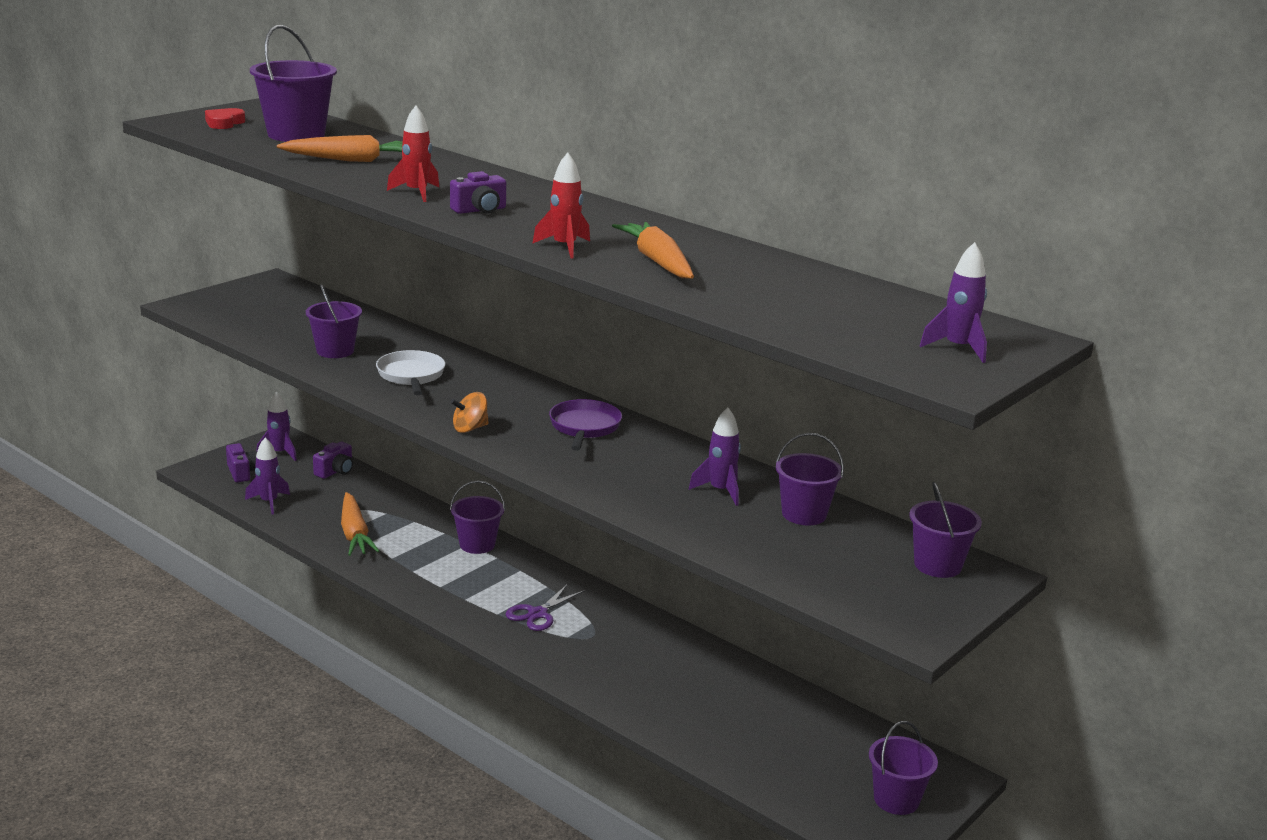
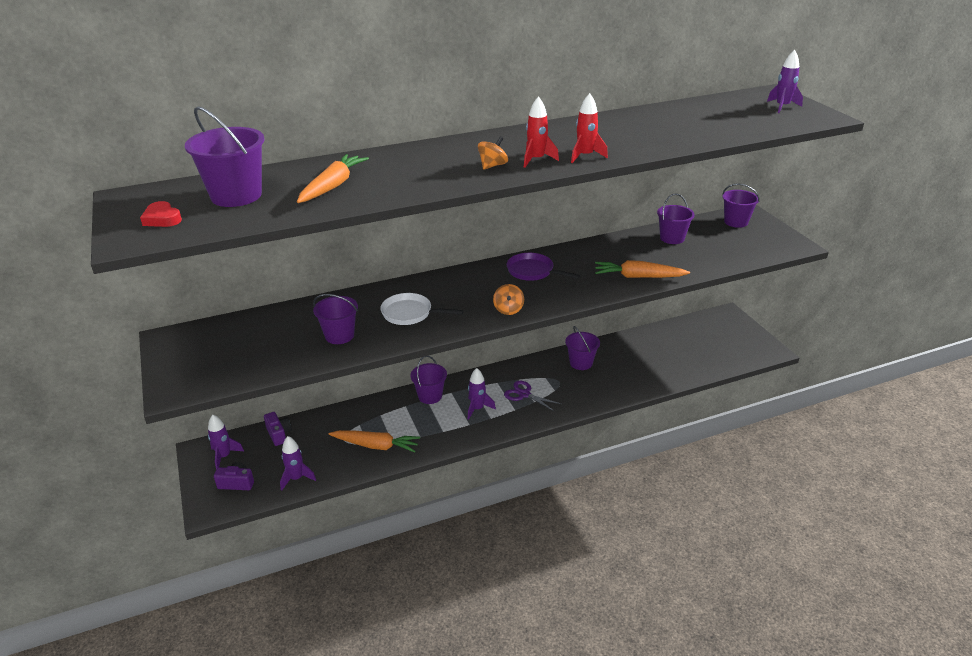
camera: 60 degrees left, 10 degrees up
red rocket [387,106,439,202] -> red rocket moved to [524,96,559,168]
purple camera [450,171,506,214] -> orange spinning top [478,136,508,170]
purple scissors [506,585,585,631] -> purple scissors turned 150 degrees clockwise [504,381,561,412]
orange carrot [612,222,694,279] -> orange carrot moved to [595,260,690,278]
purple rocket [689,407,741,506] -> purple rocket moved to [468,368,496,420]
purple bucket [869,721,938,815] -> purple bucket moved to [565,326,600,370]

